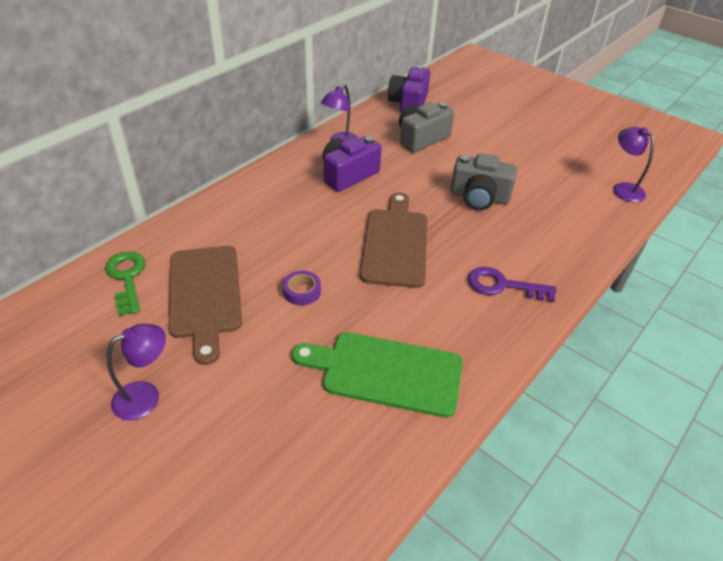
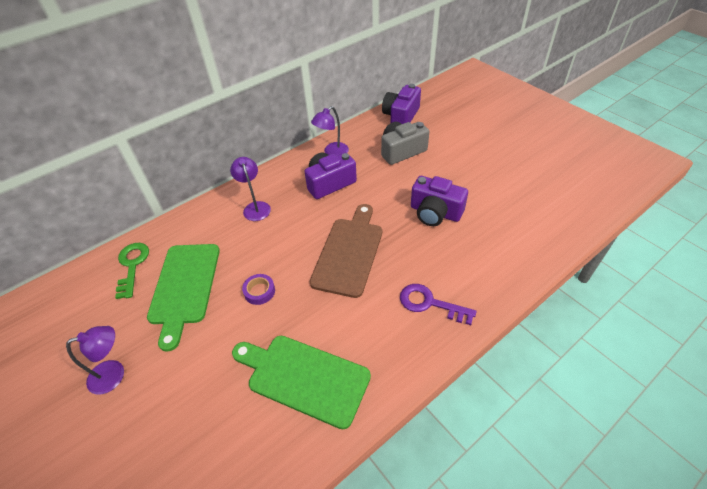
camera: 15 degrees right, 5 degrees up
brown cutting board [168,246,242,365] -> green cutting board [147,244,220,352]
grey camera [451,153,517,210] -> purple camera [411,176,468,226]
purple lamp [613,127,654,202] -> purple lamp moved to [230,157,271,221]

